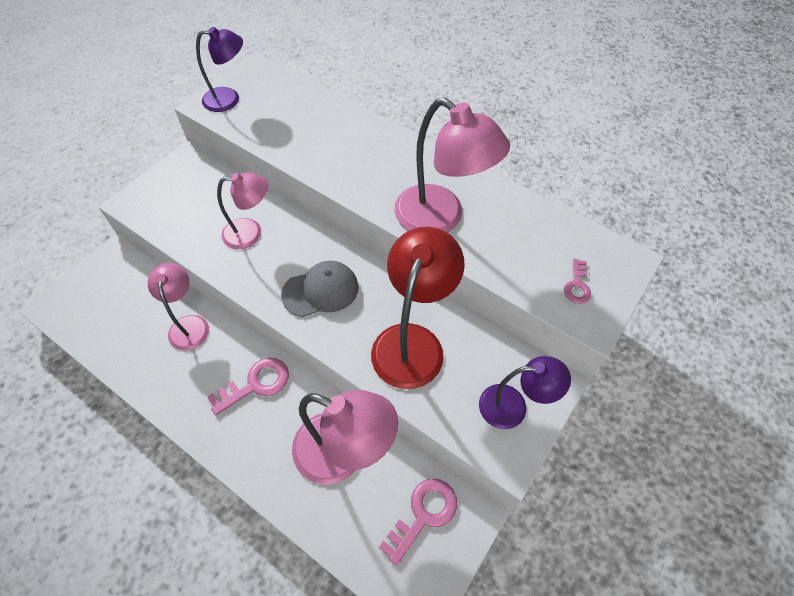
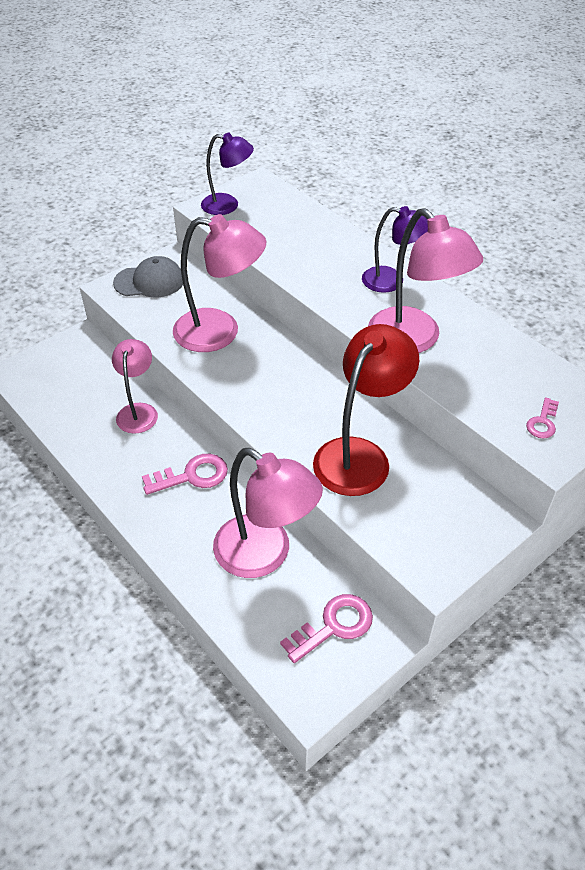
camera: 15 degrees right, 10 degrees down
pink lamp [217,172,268,249] -> pink lamp [173,214,266,352], size x1.61
grey cap [281,261,359,317] -> grey cap moved to [113,256,183,297]
purple lamp [479,356,571,429] -> purple lamp moved to [362,206,428,293]

